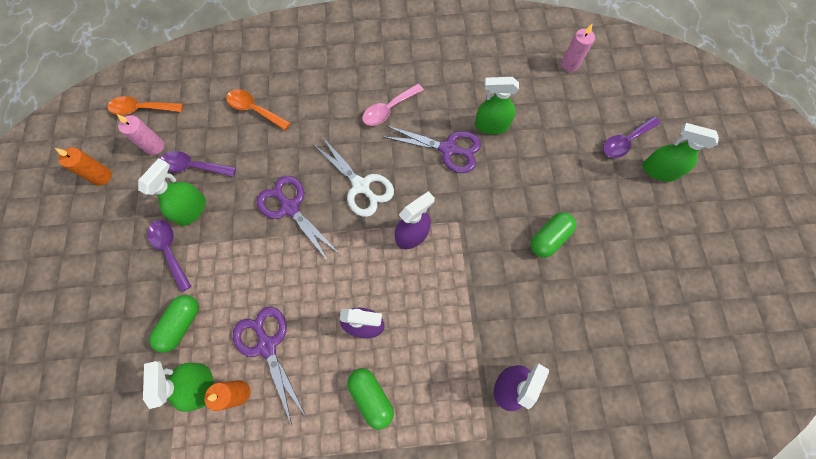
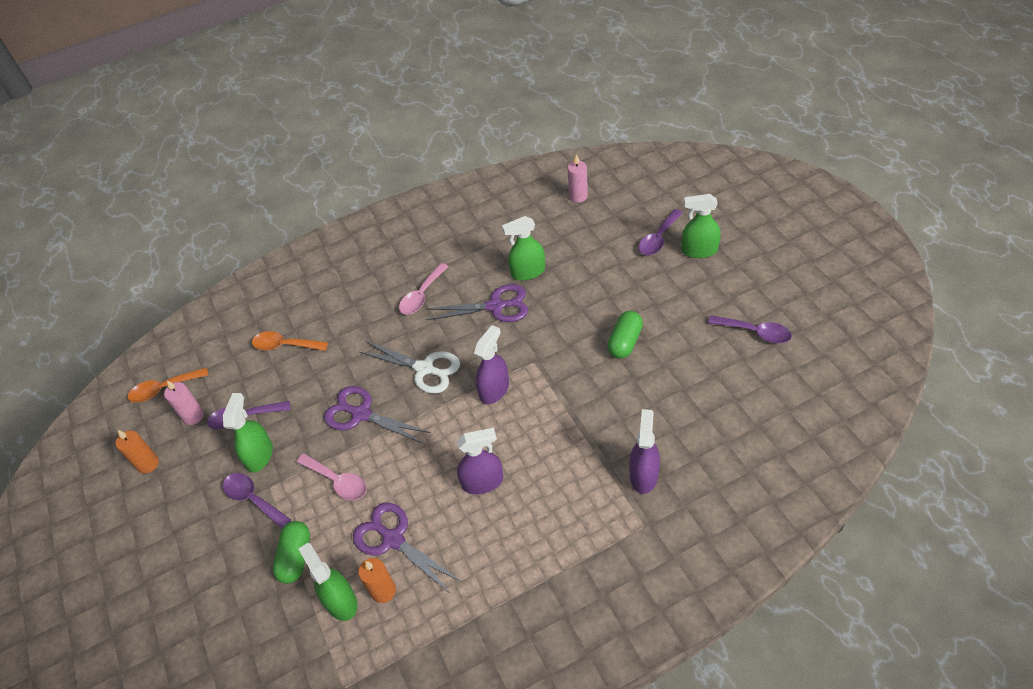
camera: 15 degrees left, 20 degrees down
green capsule [347,368,394,430] -> none
none -> pink spoon [297,453,367,500]
none -> purple spoon [708,315,792,343]

